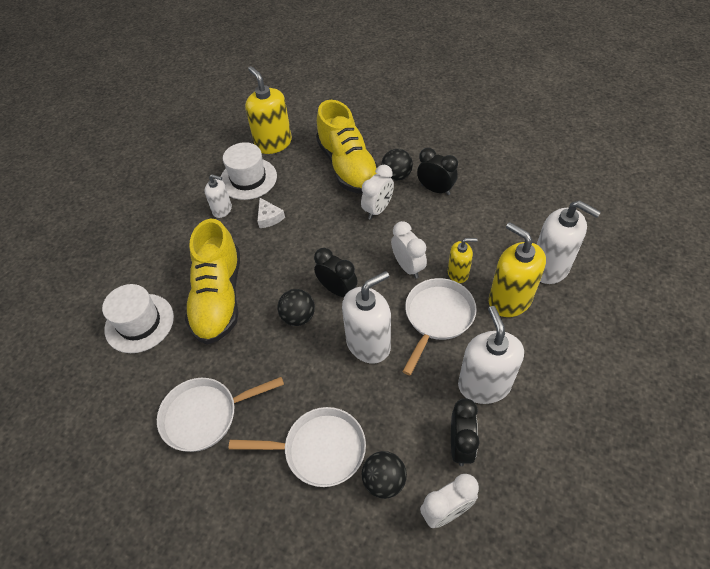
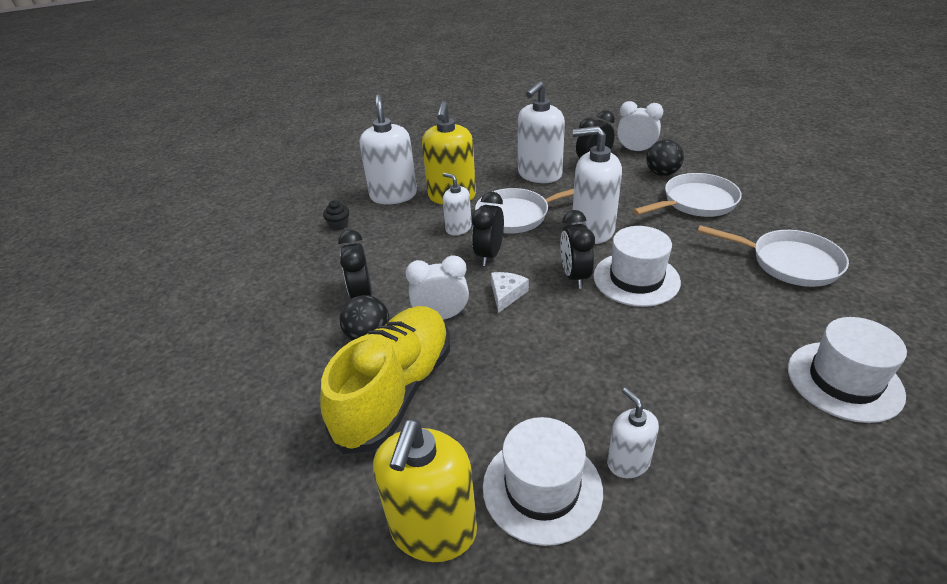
camera: 135 degrees left, 15 degrees down
yellow shoe [185,219,240,345] -> none
white pan [229,407,366,487] -> white pan turned 105 degrees clockwise [633,173,742,217]
white cheese [257,198,285,228] -> white cheese moved to [491,272,529,313]
black ball [277,289,315,326] -> white hat [593,226,681,307]
white clock [391,221,427,279] -> black clock [472,192,504,266]
yellow soap dispenser [448,238,478,283] -> white soap dispenser [443,173,472,235]
none -> black cupcake [323,200,349,230]

